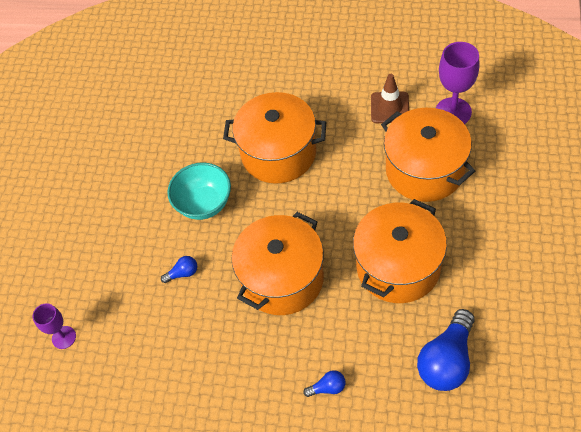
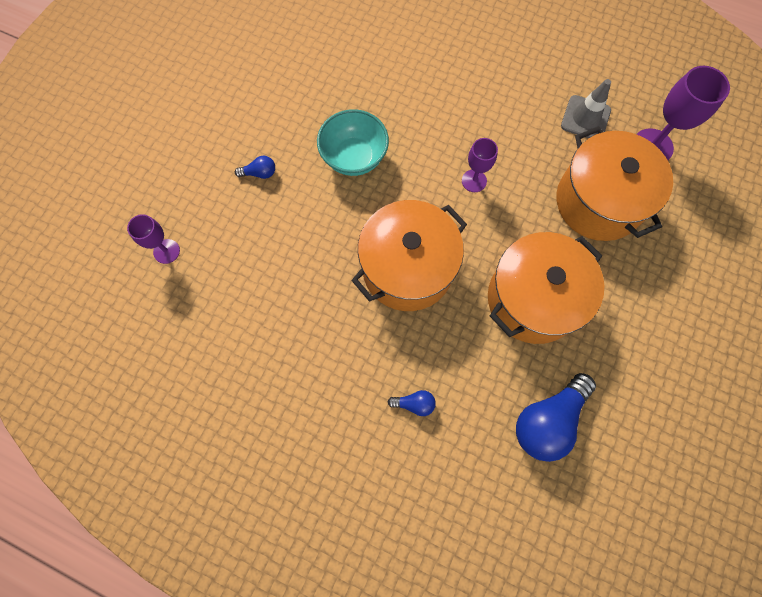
camera: 10 degrees right, 15 degrees up
blue light bulb [161,256,197,283] -> blue light bulb moved to [235,155,275,179]
orange pot [223,92,326,184] -> none
brown traffic cone [371,74,409,123] -> grey traffic cone [561,79,611,138]
none -> purple goblet [462,138,498,192]

